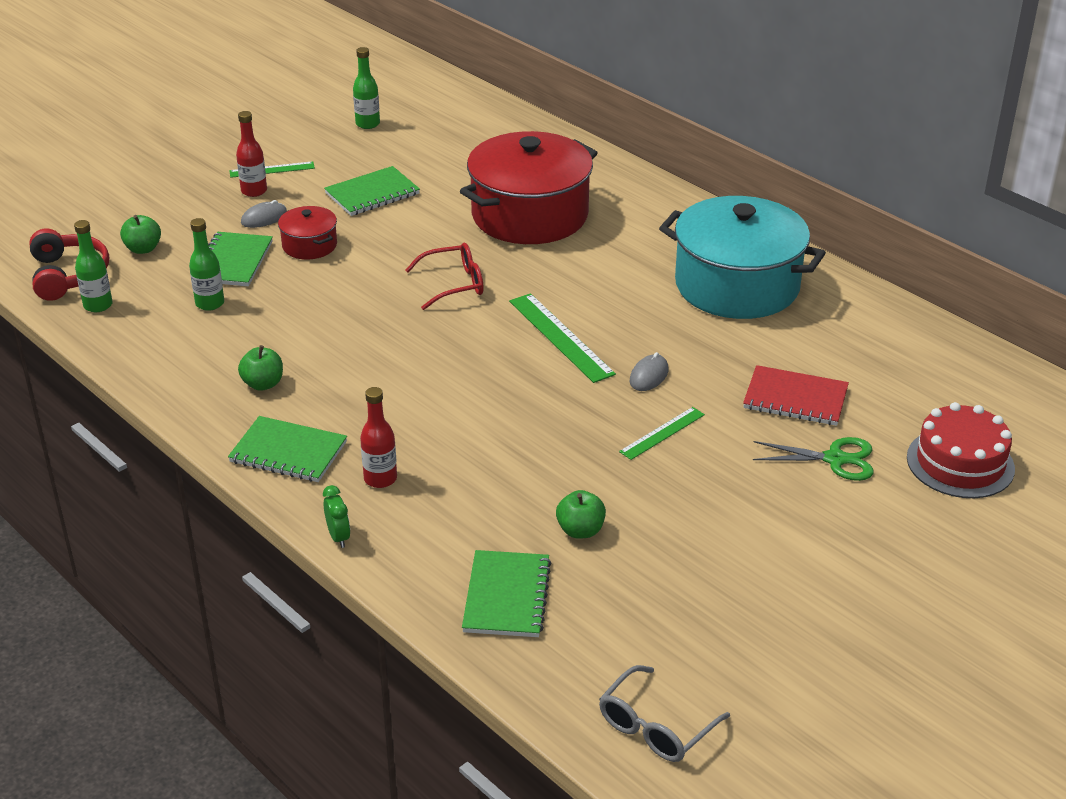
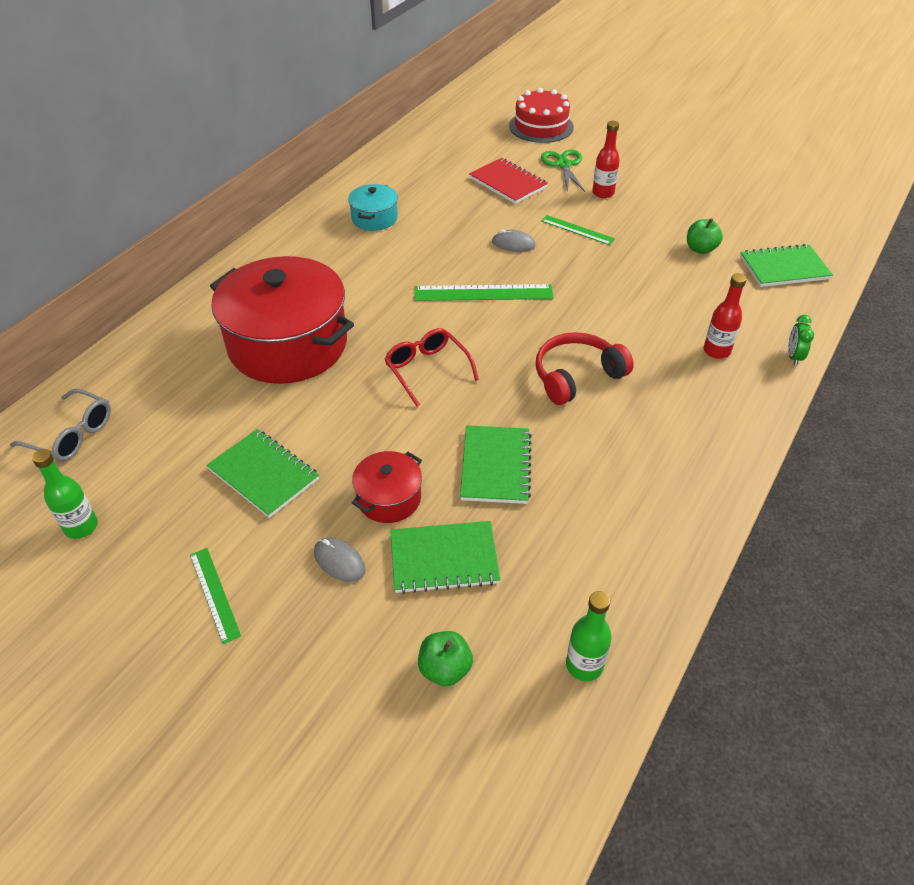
camera: 105 degrees left, 10 degrees up
red headphones [29,228,109,301] -> red headphones moved to [536,332,634,405]
green bottle [189,218,224,311] -> none
green notebook [228,416,347,482] -> green notebook moved to [460,425,532,504]
red bottle [236,111,267,197] -> red bottle moved to [592,121,620,198]
green apple [238,345,283,391] -> none
green clock [323,485,350,548] -> green clock turned 45 degrees counterclockwise [788,315,814,366]
green ruler [509,293,616,383] -> green ruler turned 45 degrees clockwise [414,284,553,301]
grey glasses [599,665,730,762] -> grey glasses moved to [10,389,111,461]
turquoise pot [659,196,826,319] -> turquoise pot [348,184,398,231], size x0.46
red notebook [743,365,849,426] -> red notebook turned 45 degrees counterclockwise [469,158,548,204]

